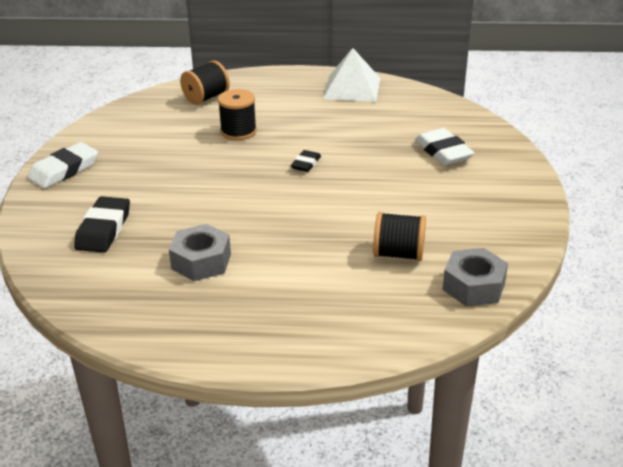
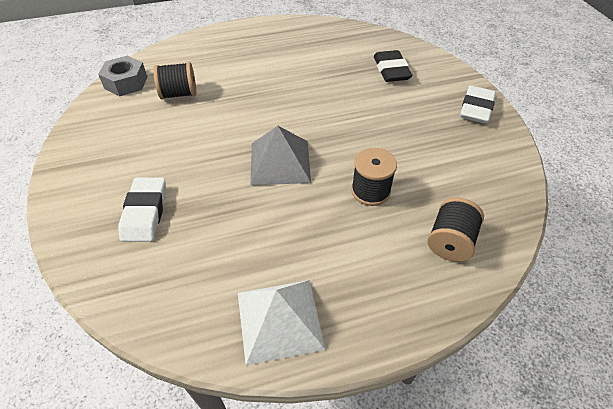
camera: 160 degrees right, 15 degrees up
grey nut [169,224,231,281] -> none
black eraser [291,150,321,172] -> grey pyramid [250,126,311,186]
white eraser [415,128,475,165] -> white eraser turned 45 degrees clockwise [118,177,166,242]

